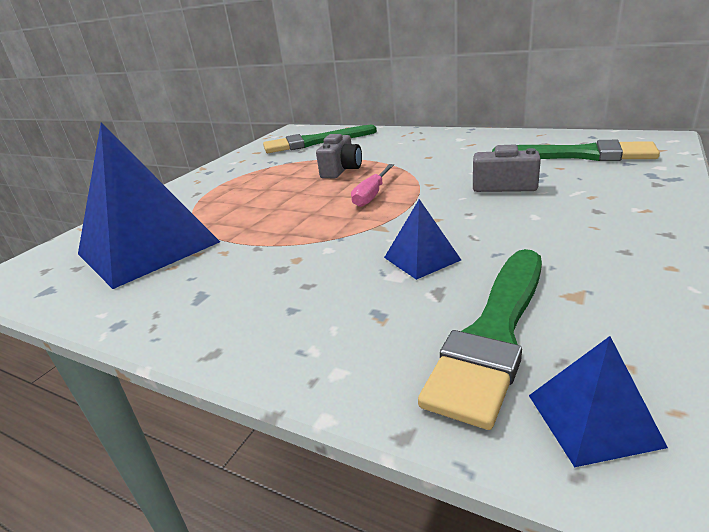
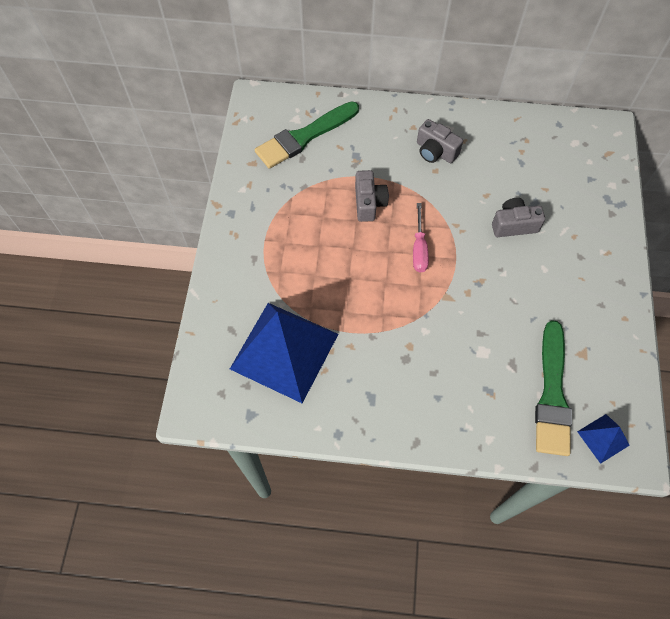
camera: 25 degrees left, 35 degrees up
blue pyramid [384,199,461,280] -> none
green brush [492,140,660,161] -> none
none -> grey camera [417,119,463,163]

